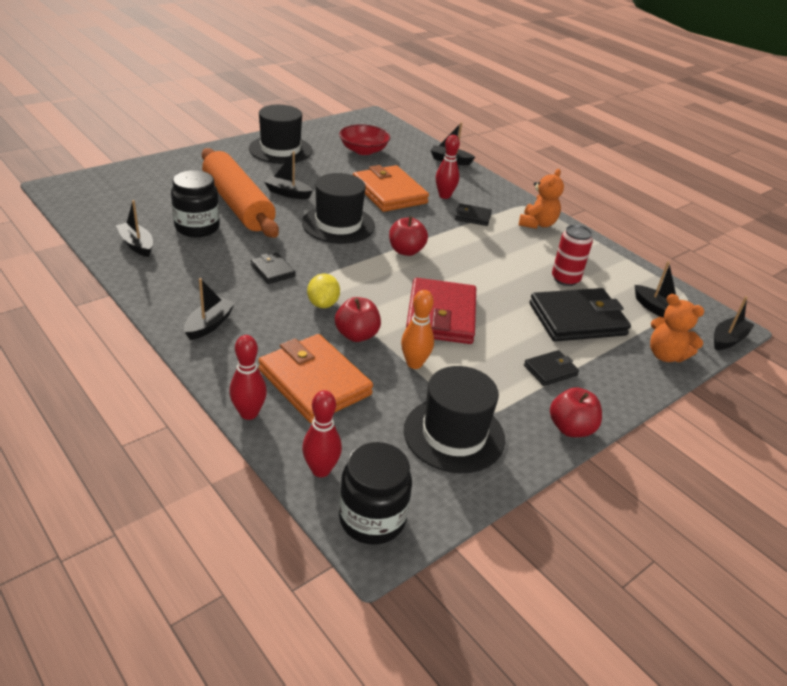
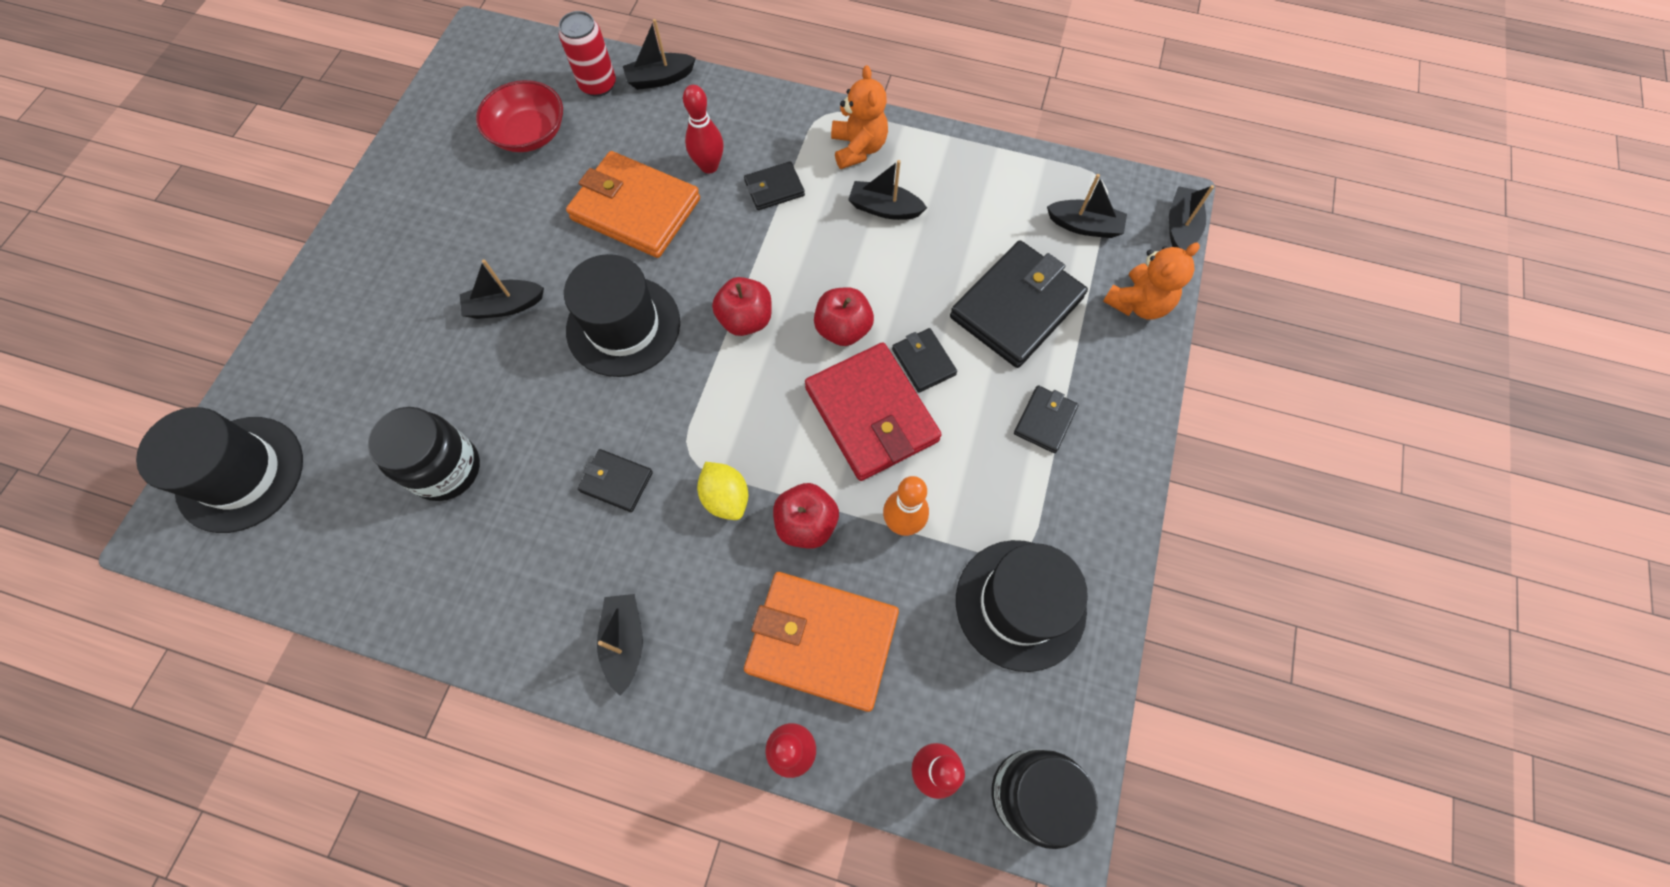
camera: 30 degrees left, 30 degrees up
black boat [116,200,153,257] -> black boat moved to [848,160,927,220]
orange rolling pin [202,148,279,238] -> none
black hat [249,105,312,164] -> black hat moved to [136,407,303,533]
red apple [550,387,602,437] -> red apple moved to [814,287,874,346]
red can [552,225,593,286] -> red can moved to [559,11,616,97]
orange teddy bear [650,294,705,362] -> orange teddy bear turned 45 degrees counterclockwise [1103,243,1200,320]
none -> black wallet [892,328,957,392]

